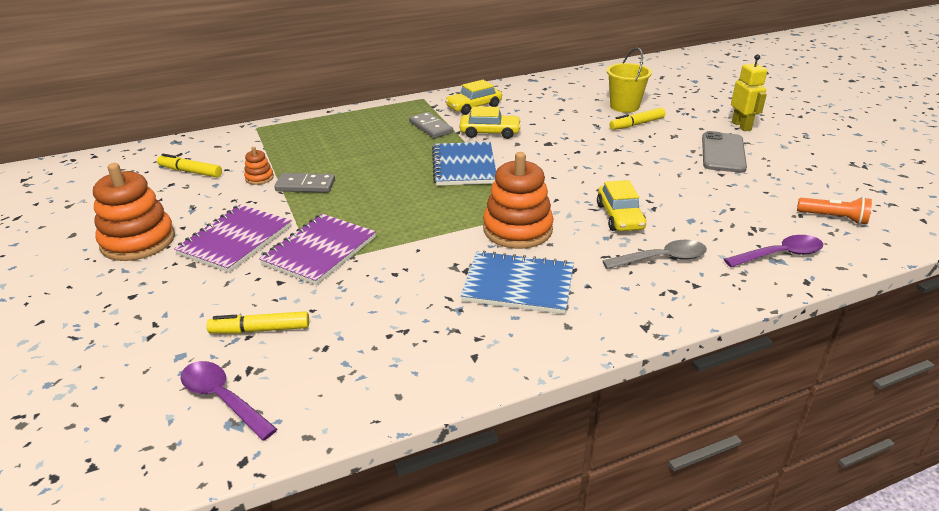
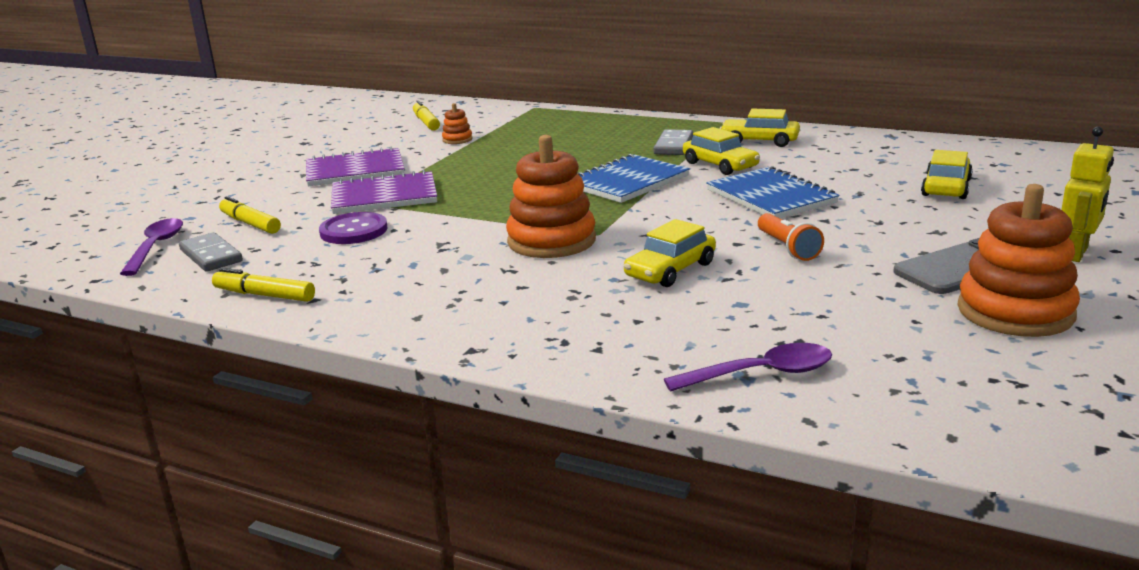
camera: 50 degrees right, 10 degrees down
orange stacking toy [93,163,175,261] -> orange stacking toy moved to [957,184,1080,337]
grey domino [274,173,335,192] -> grey domino moved to [179,232,243,272]
blue notebook [461,251,574,314] -> blue notebook moved to [706,166,840,218]
grey spoon [603,240,707,269] -> none
yellow bucket [607,48,652,113] -> yellow car [921,150,973,199]
yellow marker [609,108,665,130] -> yellow marker moved to [212,268,315,302]
purple spoon [724,235,823,267] -> purple spoon turned 45 degrees counterclockwise [664,343,832,392]
orange flashlight [797,197,872,225] -> orange flashlight moved to [758,213,824,261]
none -> purple button [319,212,388,244]

